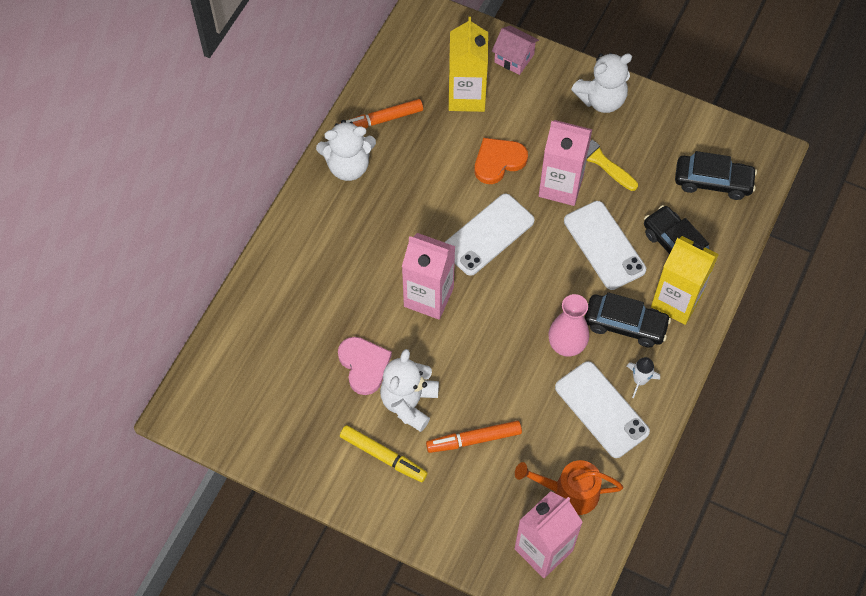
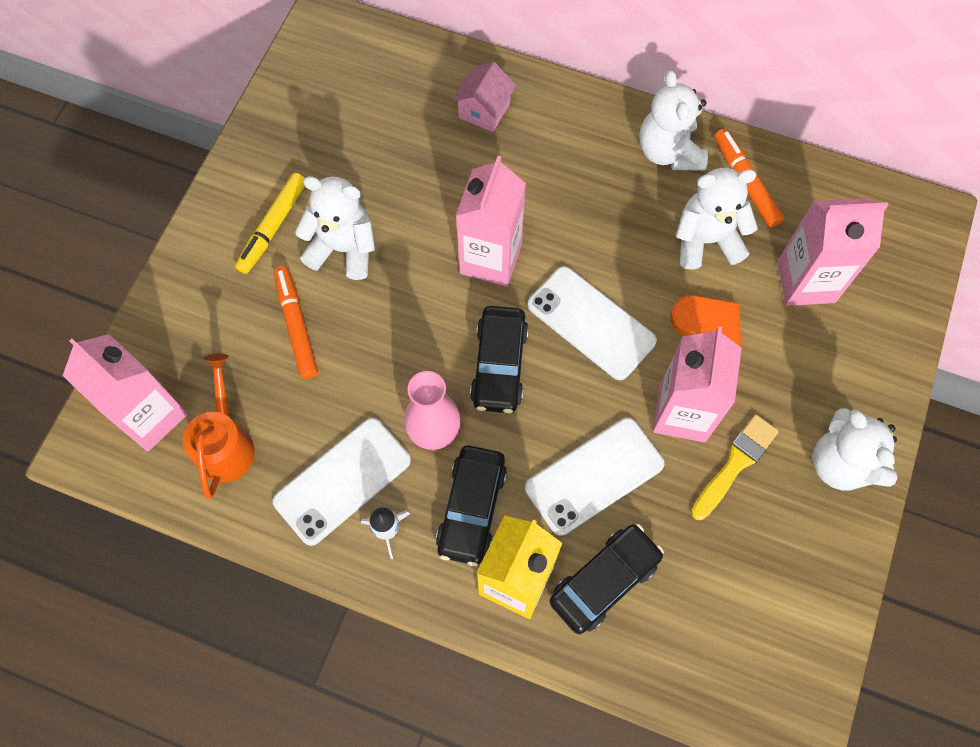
camera: 85 degrees right, 5 degrees up
pink heart [338,337,392,395] -> none
yellow carton [449,17,488,112] -> pink carton [777,198,888,306]
pink house [492,26,539,75] -> pink house moved to [452,62,516,132]
black car [675,151,757,200] -> black car moved to [470,306,529,413]
none -> white teddy bear [676,168,758,270]

